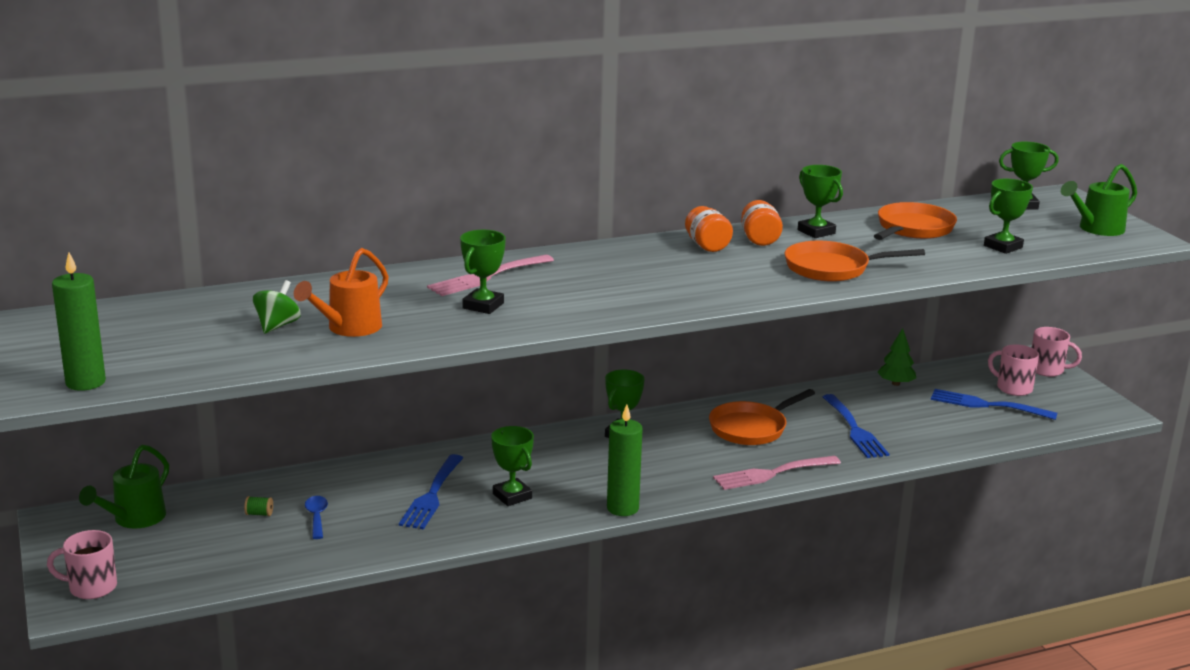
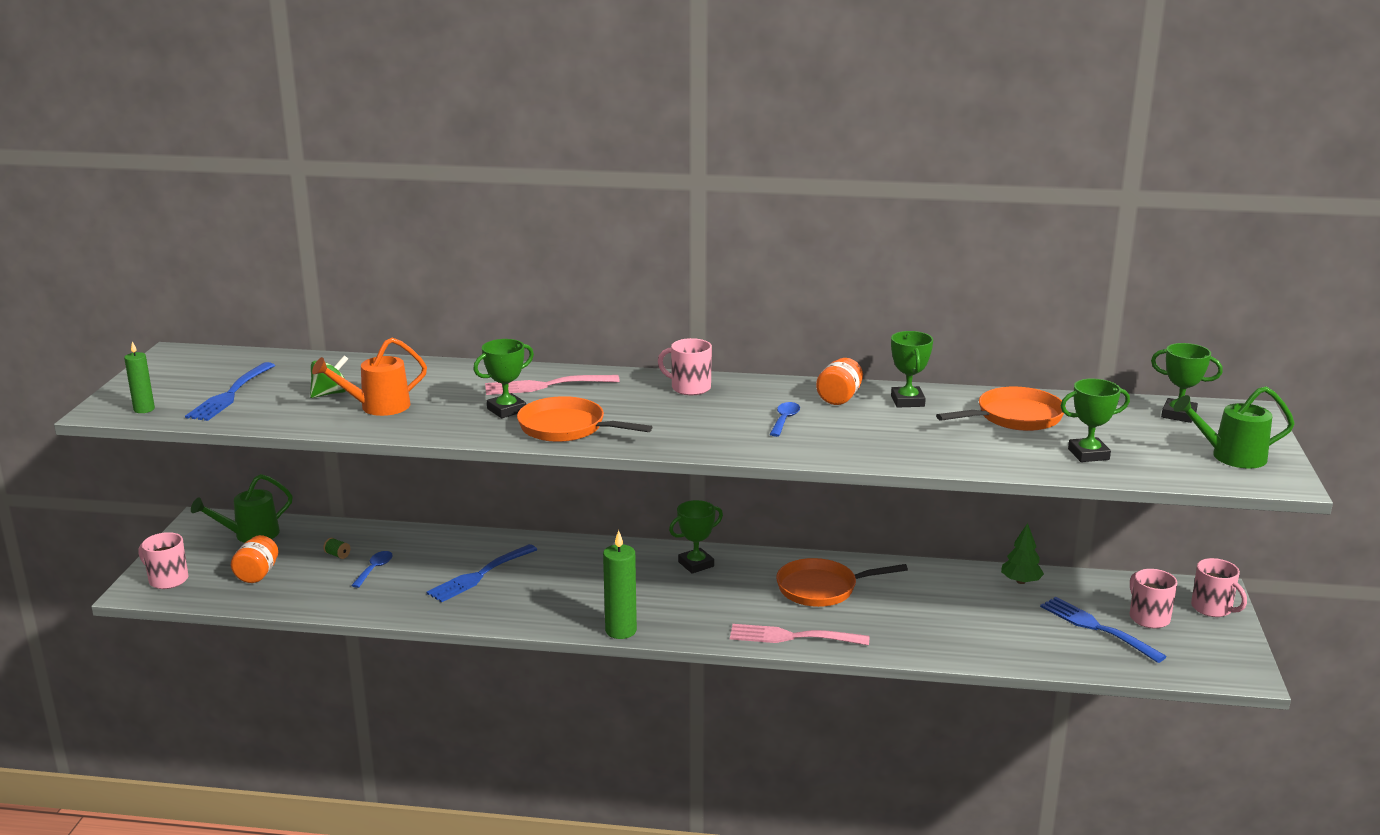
camera: 30 degrees right, 0 degrees up
green candle [52,252,106,391] -> green candle [124,341,155,413], size x0.63
green trophy [491,426,534,506] -> none
orange jar [685,206,733,252] -> orange jar moved to [231,535,278,583]
orange pan [784,241,925,282] -> orange pan moved to [517,396,652,442]
blue fork [823,394,889,458] -> blue fork moved to [185,362,275,421]
none -> pink mug [658,338,712,395]
none -> blue spoon [770,402,800,437]

